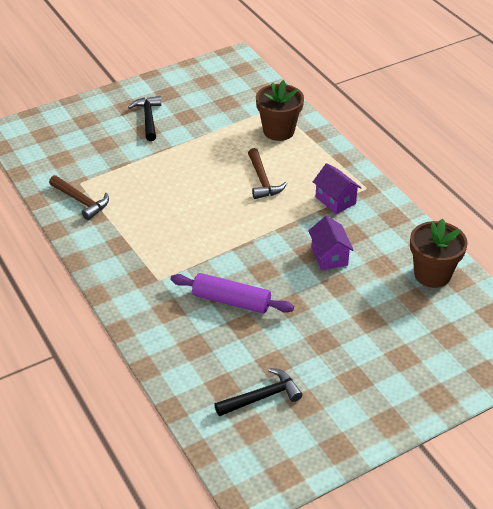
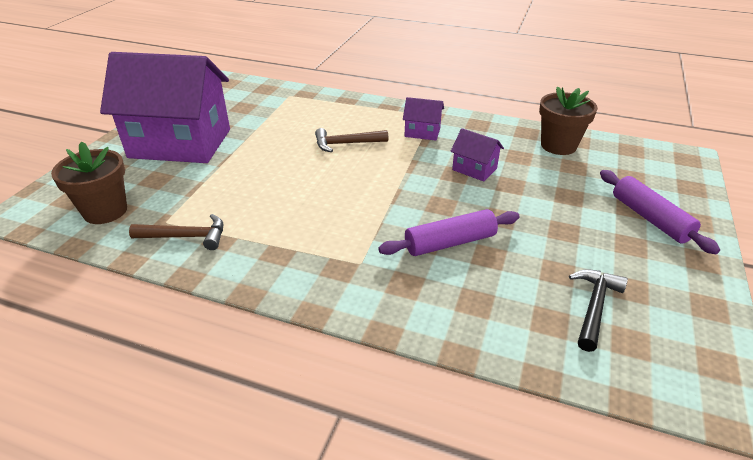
camera: 40 degrees left, 5 degrees down
black hammer [128,96,161,141] -> purple house [100,52,230,163]
brown hammer [248,148,287,199] -> brown hammer turned 135 degrees clockwise [315,128,388,152]
brown flower pot [256,80,304,141] -> brown flower pot moved to [51,141,127,224]
none -> purple rolling pin [600,170,720,254]

